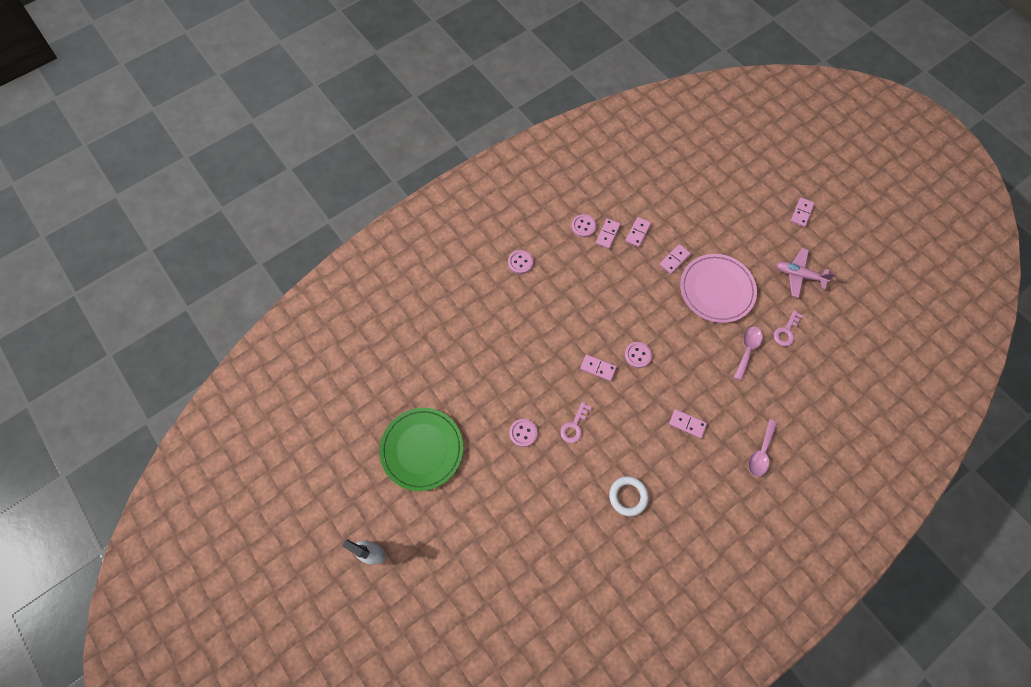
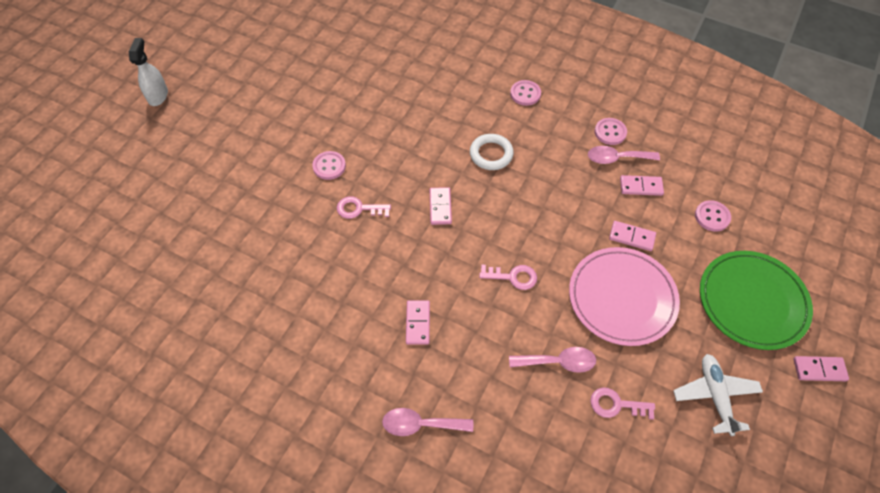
camera: 65 degrees right, 10 degrees down
green plate [379,408,463,491] -> green plate moved to [700,251,813,350]
pink domino [596,218,621,249] -> pink spoon [588,146,660,164]
white ring [609,476,649,516] -> white ring moved to [470,134,514,170]
pink button [625,342,652,368] -> pink button moved to [695,200,731,232]
pink plane [776,248,836,298] -> white plane [673,354,763,436]
none -> pink key [479,265,537,290]

